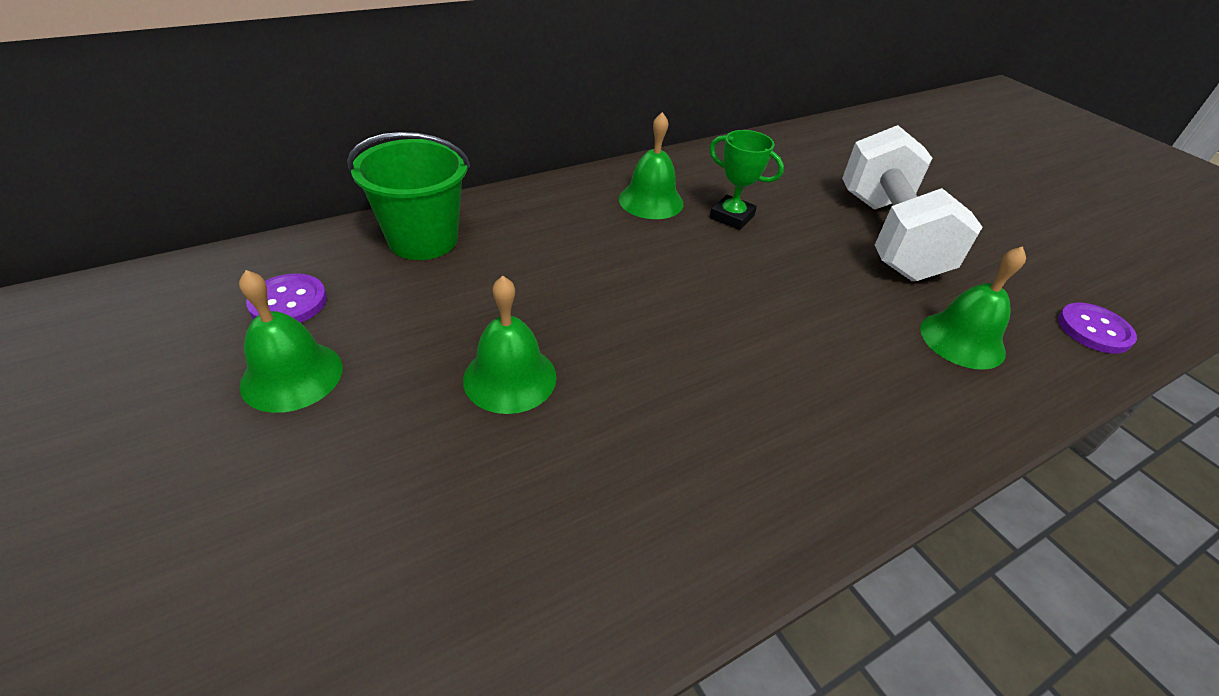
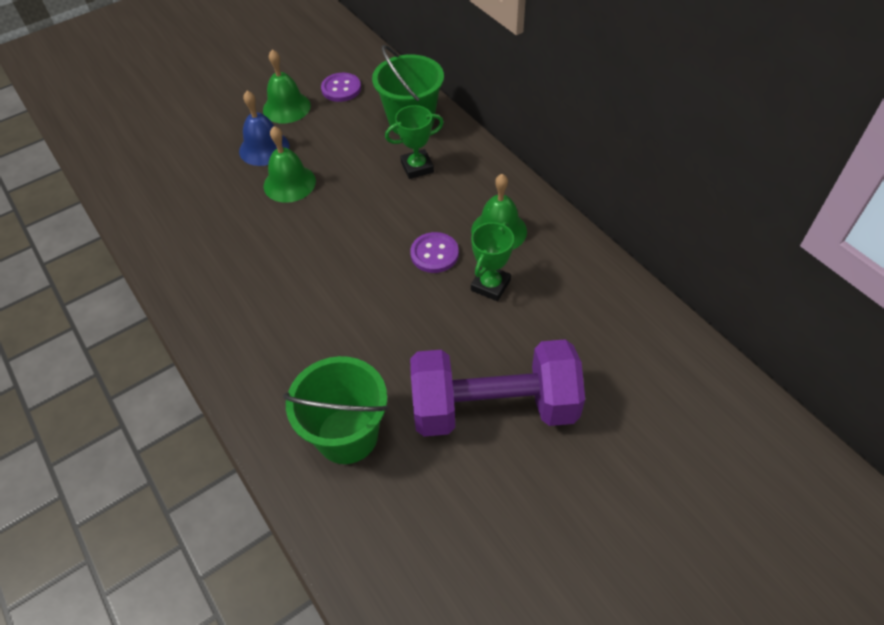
camera: 90 degrees right, 10 degrees up
white dumbbell [842,125,982,281] -> purple dumbbell [410,339,585,437]
green bell [920,246,1026,370] -> green bucket [283,356,388,464]
purple button [1058,303,1137,354] -> purple button moved to [410,232,459,273]
none -> blue bell [239,91,289,166]
none -> green trophy [385,105,444,179]

